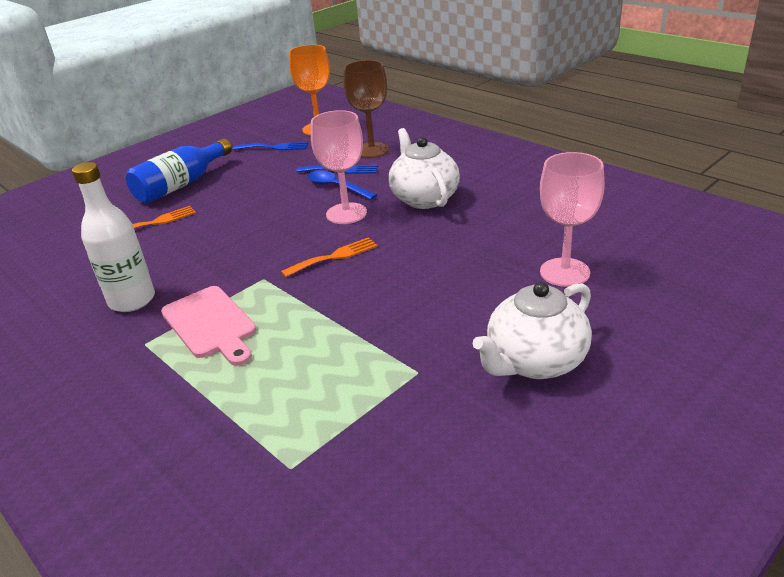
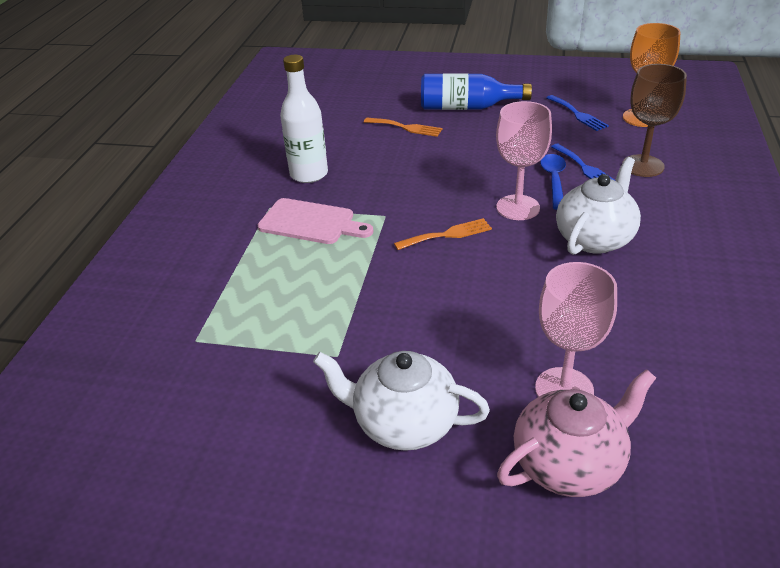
camera: 55 degrees right, 5 degrees up
pink cutting board [161,286,257,366] -> pink cutting board turned 90 degrees counterclockwise [258,198,374,244]
orange fork [281,237,378,277] -> orange fork turned 45 degrees counterclockwise [394,218,492,250]
none -> pink teapot [497,369,656,497]

